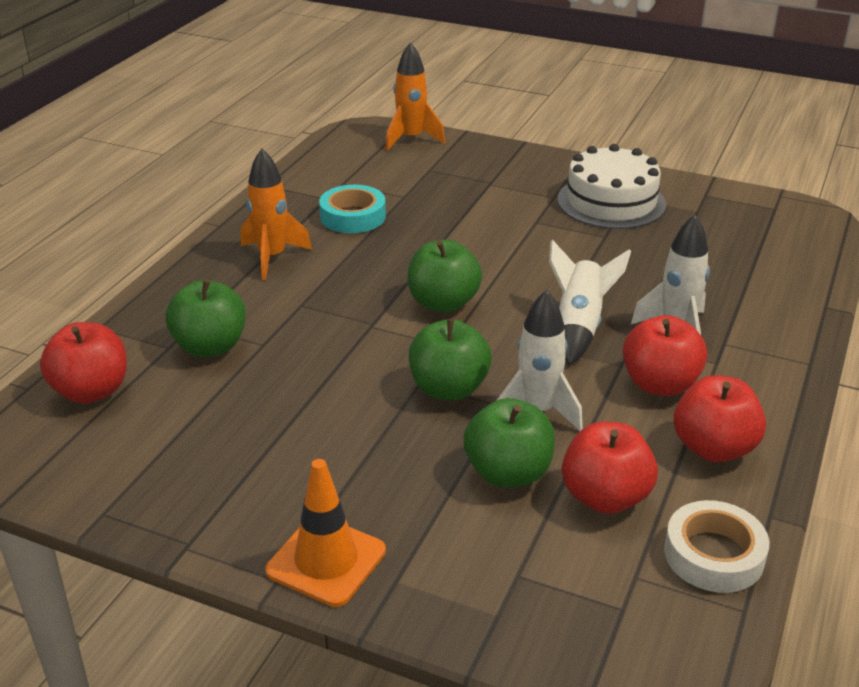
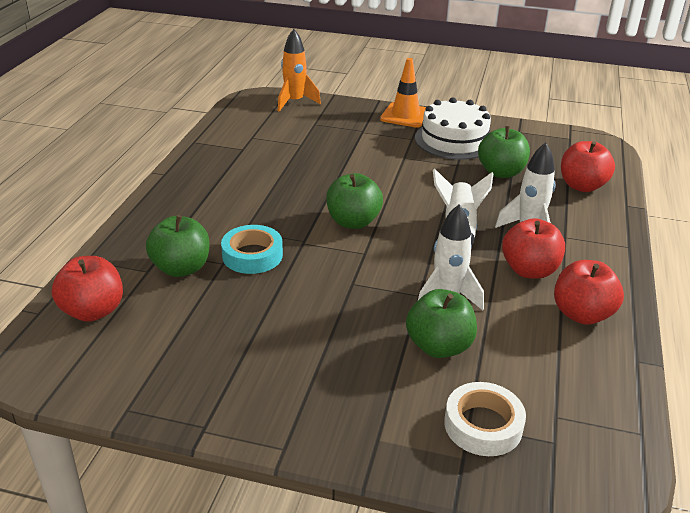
camera: 10 degrees left, 0 degrees up
orange rocket [241,149,312,280] -> none
orange traffic cone [266,459,386,607] -> orange traffic cone moved to [380,58,426,128]
turquoise tape [319,185,386,233] -> turquoise tape moved to [221,225,283,274]
green apple [409,319,492,400] -> green apple moved to [478,126,530,178]
red apple [562,422,658,514] -> red apple moved to [561,141,615,192]
white tape [664,500,769,593] -> white tape moved to [444,382,526,456]

